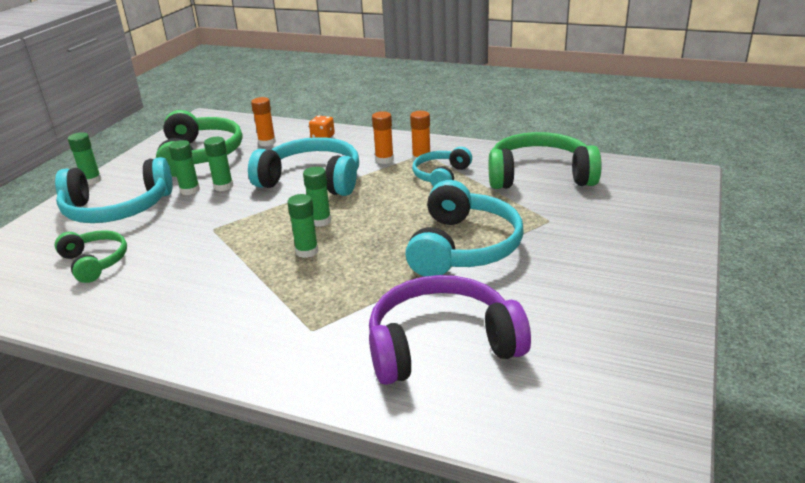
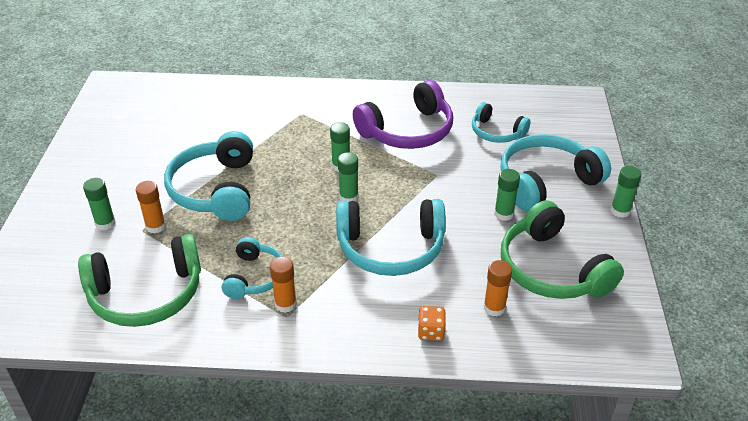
camera: 160 degrees right, 10 degrees up
green headphones [55,230,127,283] -> turquoise headphones [472,102,531,143]
green glue stick [204,137,233,191] -> green glue stick moved to [83,178,116,230]
purple headphones [369,275,531,385] -> purple headphones moved to [353,80,453,149]
orange glue stick [372,111,394,164] -> orange glue stick moved to [136,181,166,234]

